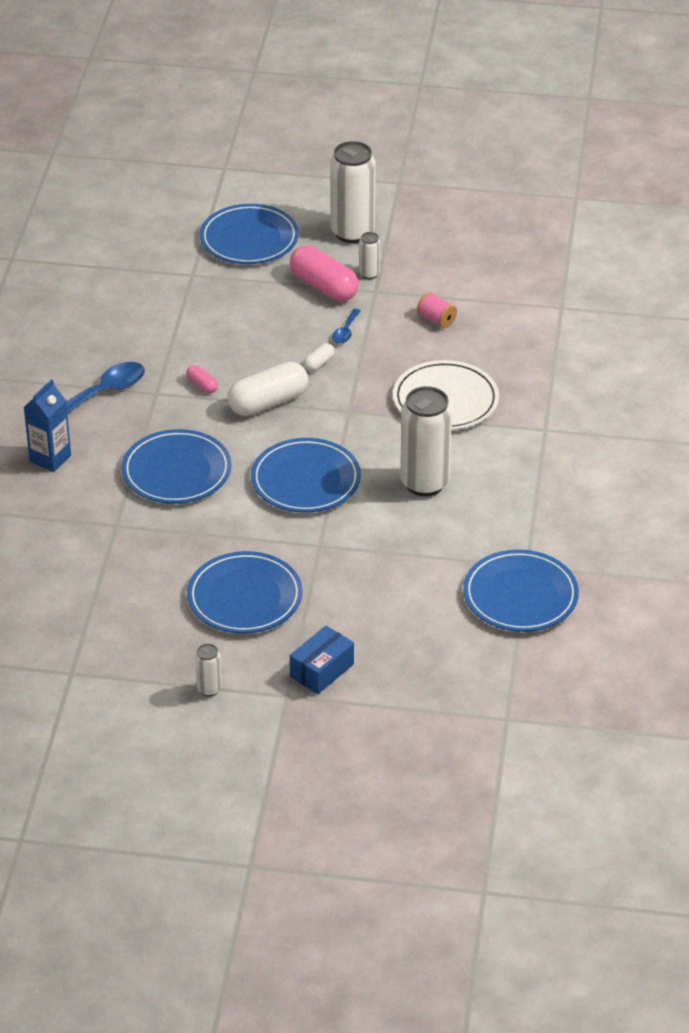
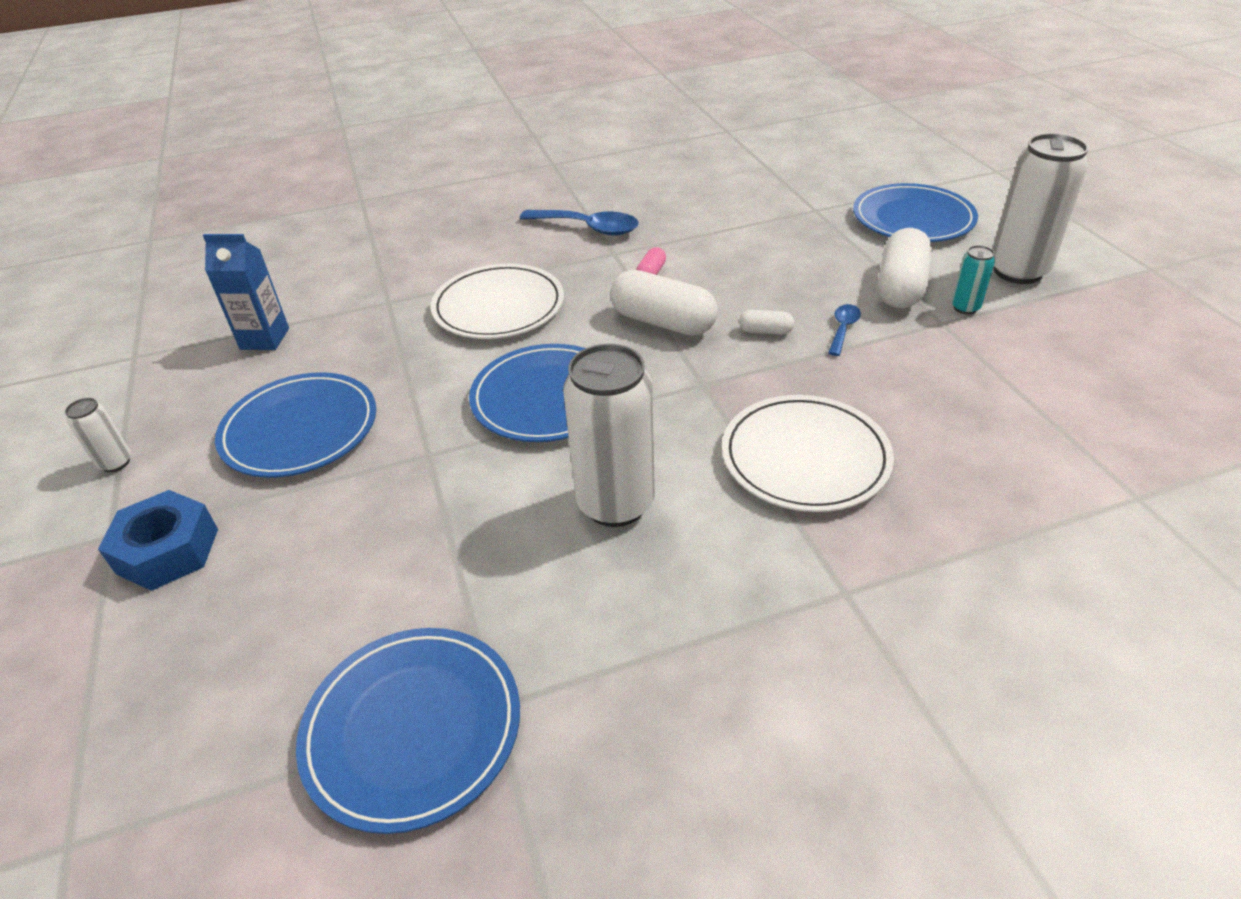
camera: 65 degrees right, 0 degrees up
blue carton [23,379,71,472] -> blue carton moved to [203,234,289,350]
blue plate [122,429,231,504] -> white plate [431,263,564,339]
pink capsule [290,245,359,301] -> white capsule [878,228,932,308]
blue box [290,626,354,694] -> blue nut [98,490,218,591]
blue spoon [332,309,361,344] -> blue spoon turned 120 degrees clockwise [828,304,861,356]
white can [359,232,380,279] -> turquoise can [952,245,995,315]
pink spool [417,293,457,328] -> none

